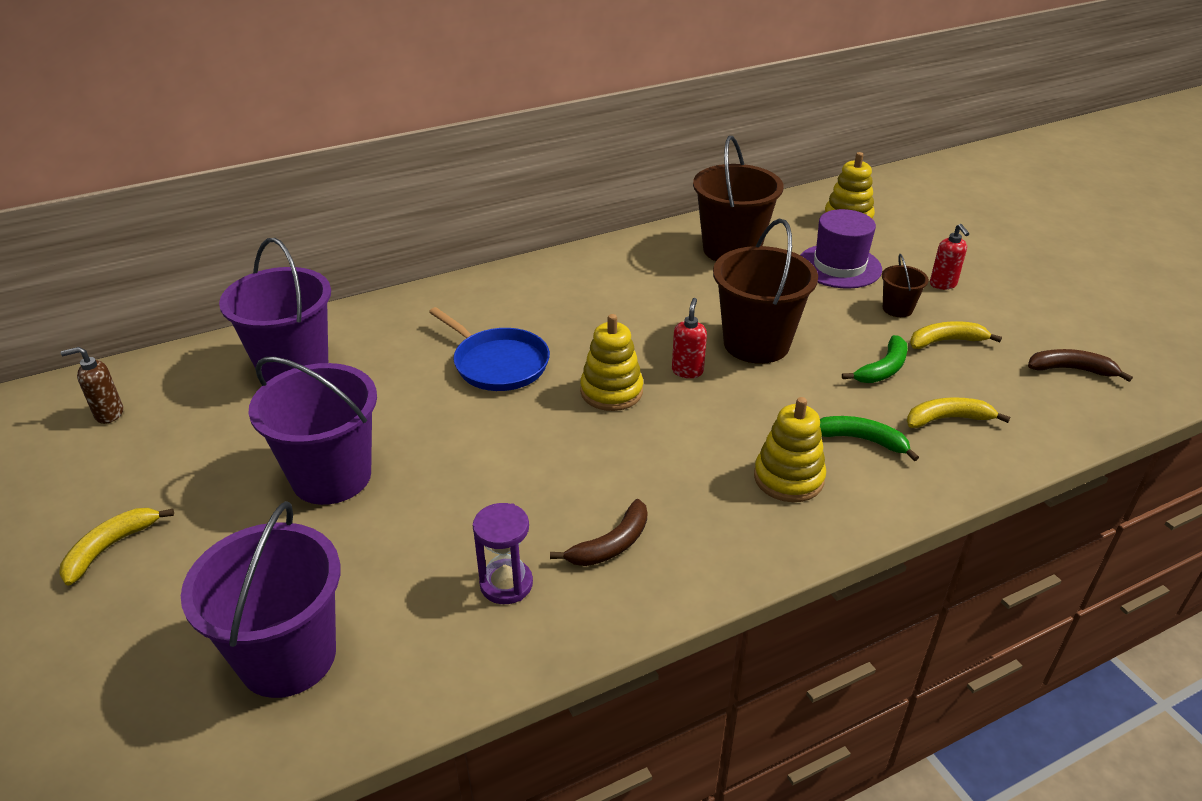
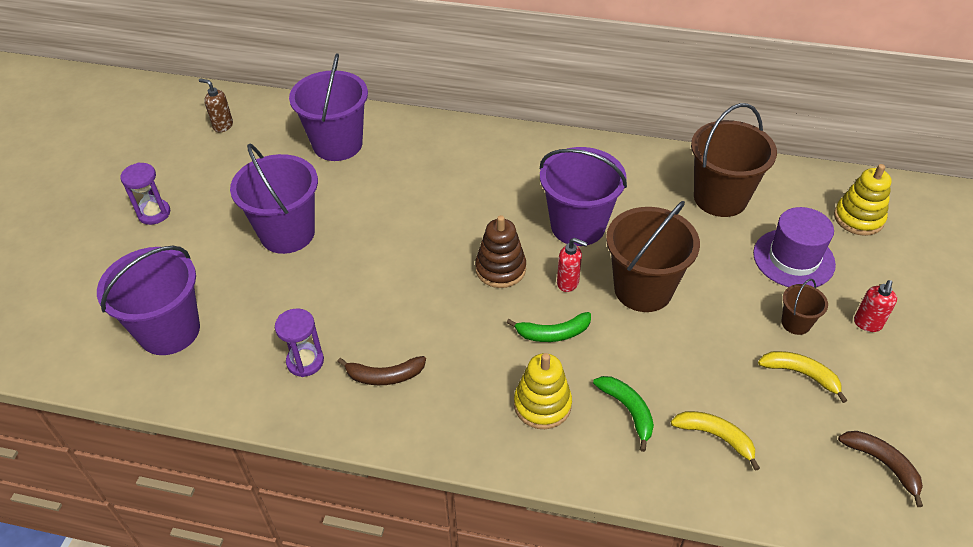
camera: 40 degrees right, 10 degrees up
yellow banana [59,508,174,586] -> purple hourglass [120,163,170,225]
blue pan [429,307,550,391] -> none
yellow stacking toy [580,314,643,411] -> brown stacking toy [475,215,526,288]
red soap dispenser [672,298,707,378] -> red soap dispenser turned 60 degrees clockwise [557,238,588,292]
green banana [842,335,908,383] -> green banana moved to [506,312,591,342]
none -> purple bucket [540,147,627,246]

